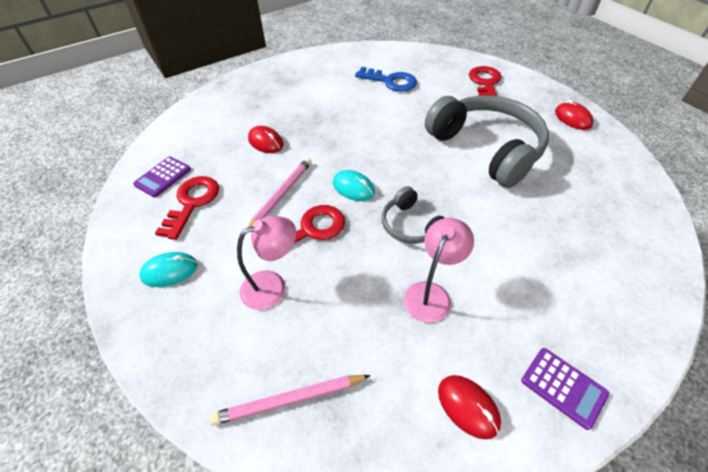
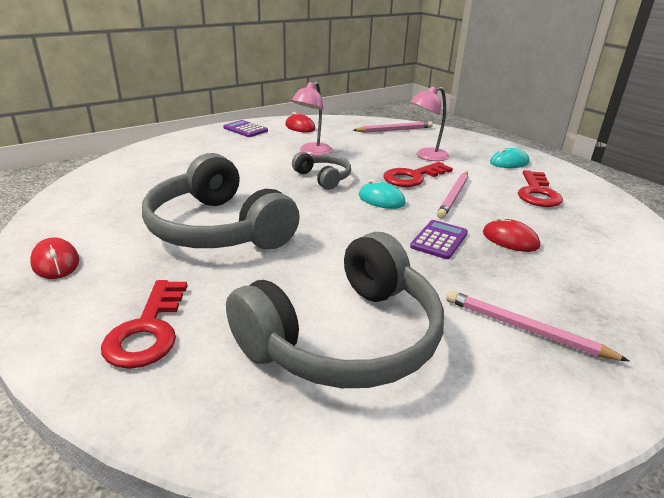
camera: 175 degrees right, 20 degrees down
purple calculator [133,157,191,197] -> purple calculator moved to [410,220,468,259]
blue key [355,67,417,92] -> grey headphones [226,232,444,388]
none -> pink pencil [446,290,630,362]

